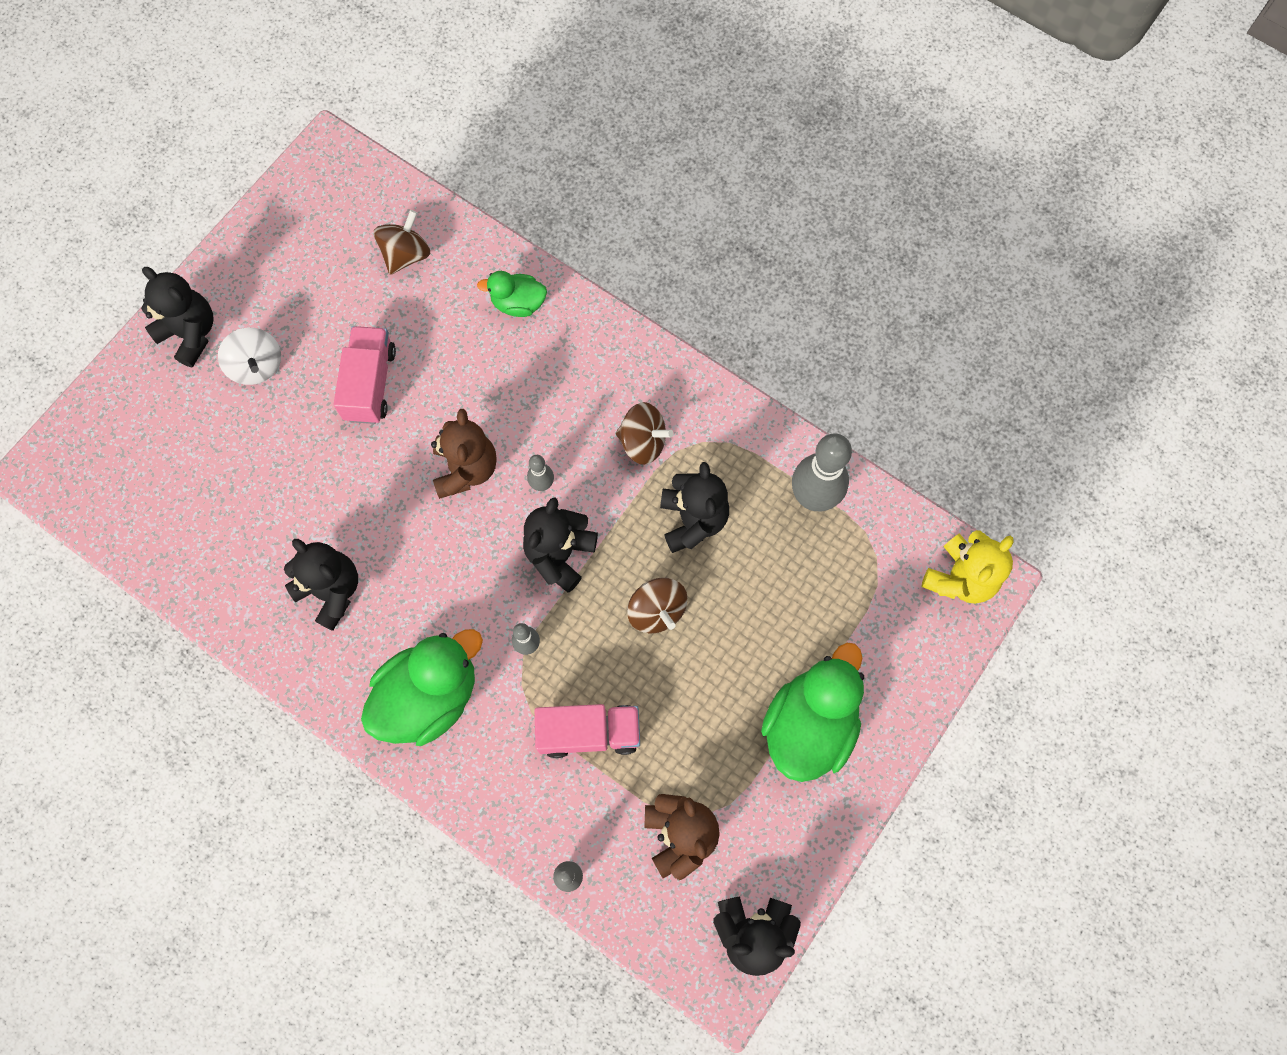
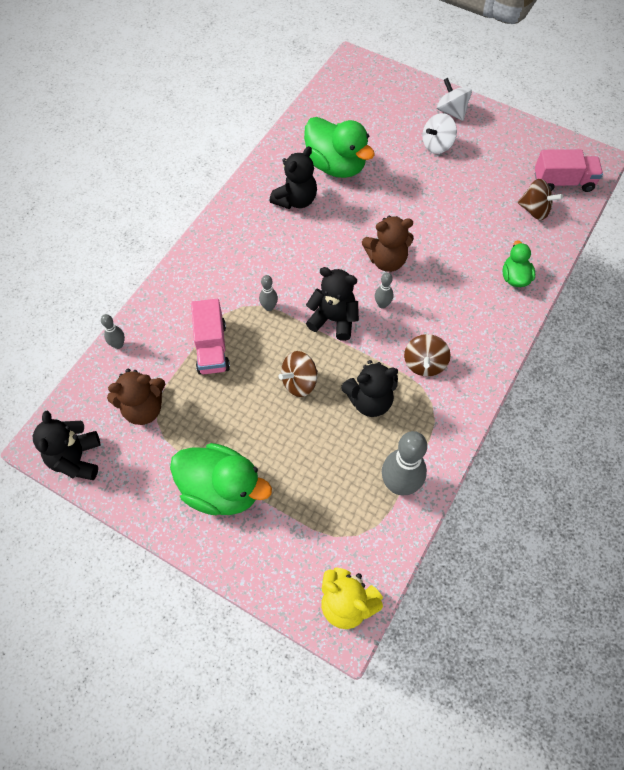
camera: 85 degrees right, 10 degrees down
black teddy bear [141,267,214,367] -> white spinning top [437,78,472,121]
pink truck [333,326,396,424] -> pink truck moved to [535,149,603,192]
green duck [361,629,483,746] -> green duck moved to [304,117,375,178]

